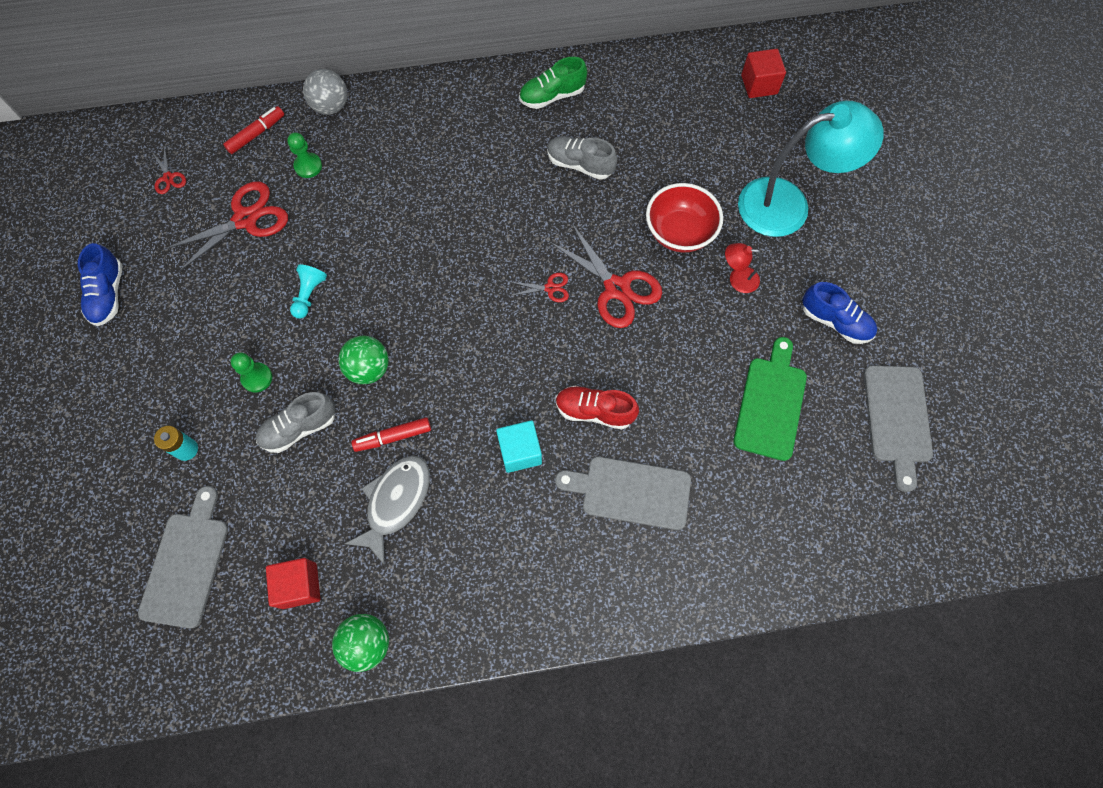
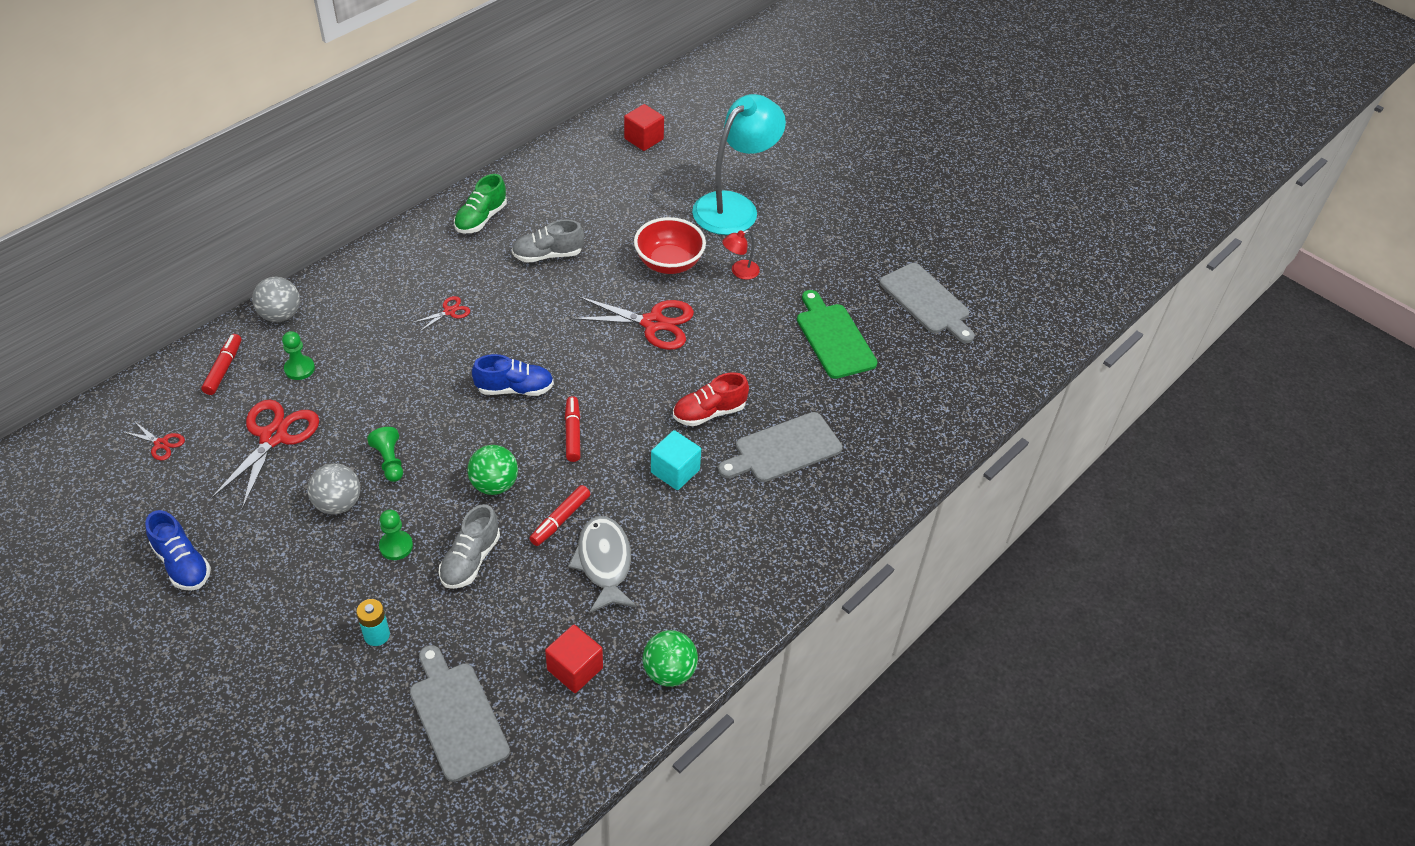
camera: 40 degrees left, 20 degrees down
turquoise pawn [290,264,327,319] -> green pawn [367,427,403,482]
red scissors [510,273,569,302] -> red scissors moved to [412,296,470,332]
blue shoe [802,282,877,344] -> blue shoe moved to [472,354,554,396]
none -> grey ball [307,463,360,515]
none -> red marker [565,396,581,462]

